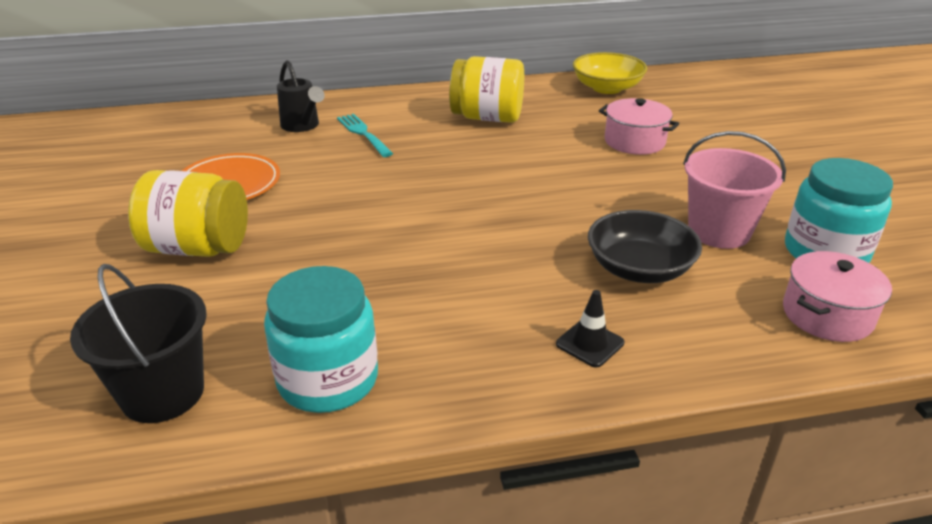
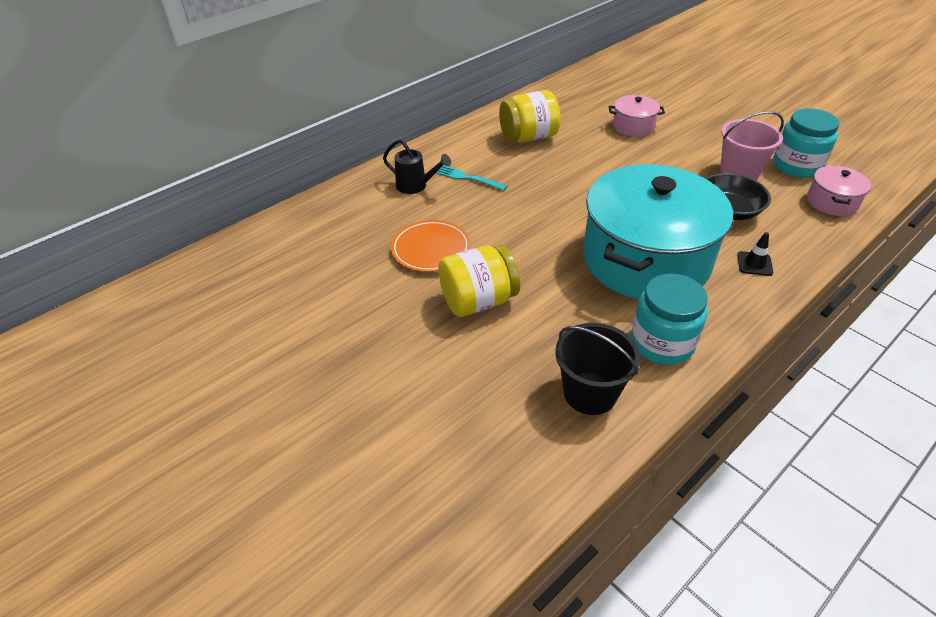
camera: 30 degrees left, 10 degrees up
yellow bowl [573,52,647,94] -> none
none -> turquoise pot [583,164,733,299]

